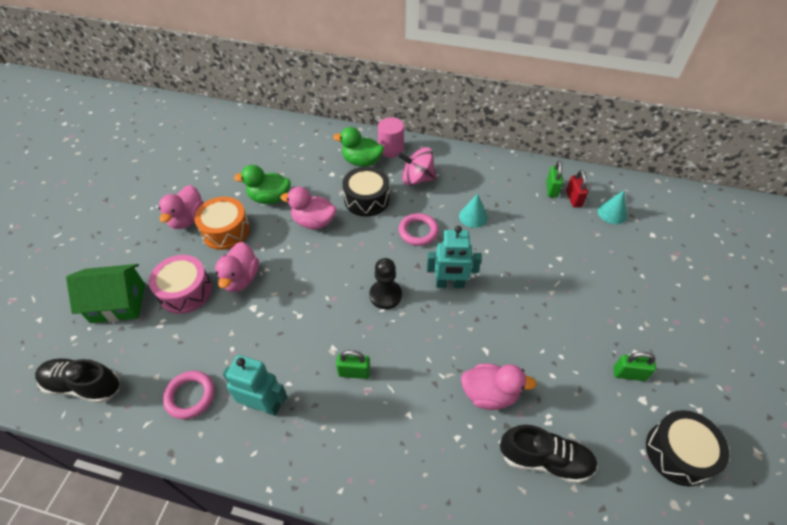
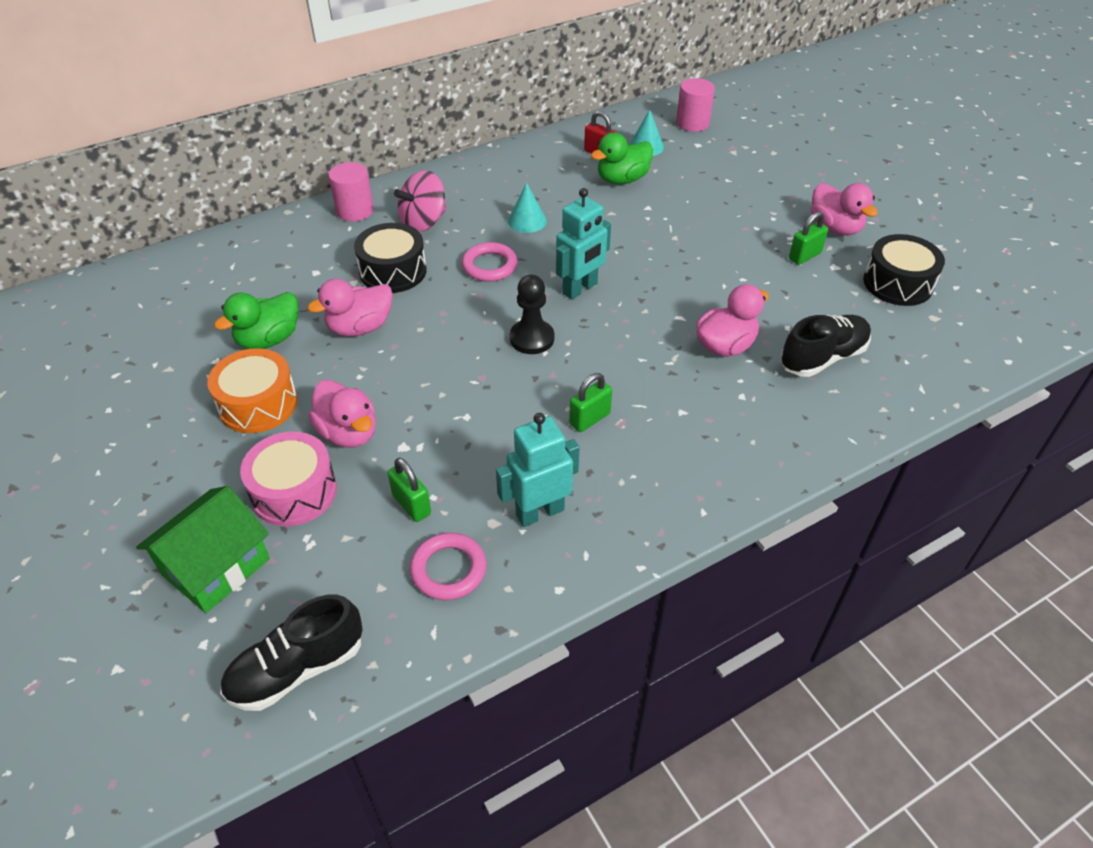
camera: 45 degrees left, 5 degrees down
pink duck [158,185,204,229] -> pink duck moved to [811,183,878,235]
green duck [333,127,384,167] -> green duck moved to [591,132,653,184]
green padlock [546,161,563,198] -> green padlock moved to [388,458,431,522]
none -> pink cylinder [676,78,715,132]

